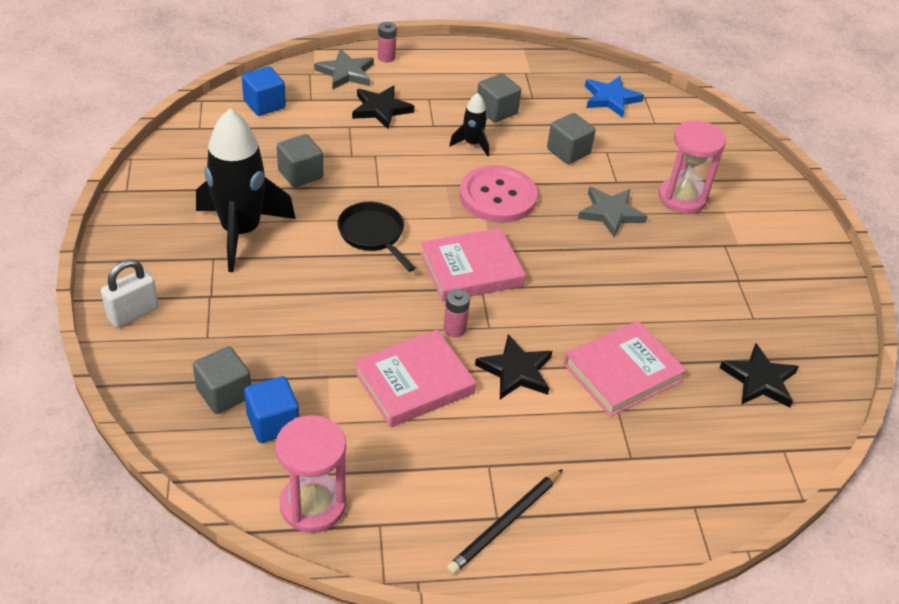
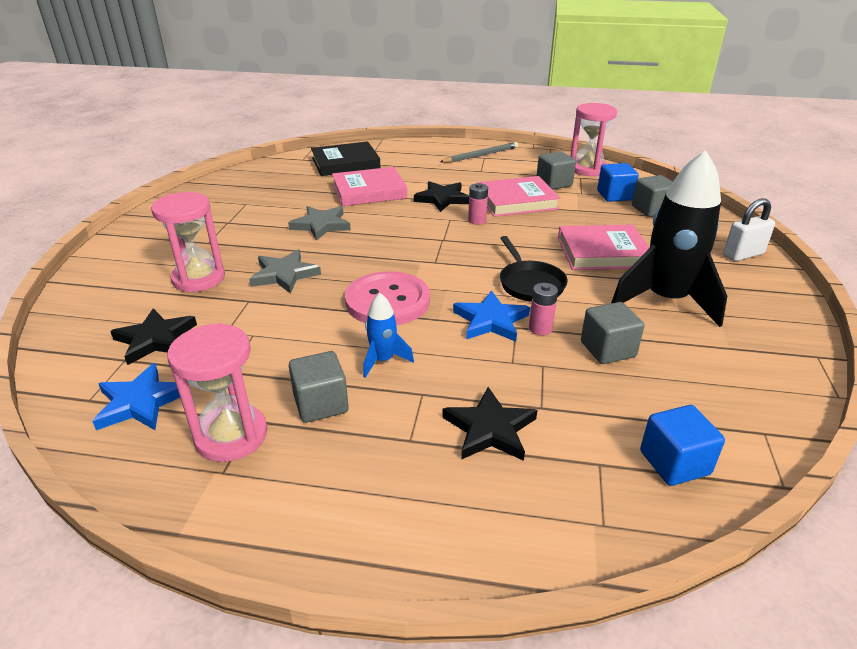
camera: 160 degrees left, 10 degrees down
grey star [314,49,374,90] -> grey star moved to [288,206,351,241]
pink battery [378,22,397,62] -> pink battery moved to [529,283,558,335]
pink book [420,228,526,302] -> pink book moved to [558,224,649,270]
black pencil [447,469,563,575] -> grey pencil [440,142,518,163]
black rocket [449,93,489,156] -> blue rocket [363,293,414,378]
grey cube [547,113,596,164] -> grey cube moved to [537,151,576,190]
black star [720,343,799,408] -> black star moved to [110,308,197,365]
none -> pink hourglass [167,323,267,462]
none -> black book [311,141,381,176]
none -> blue star [453,290,530,342]

